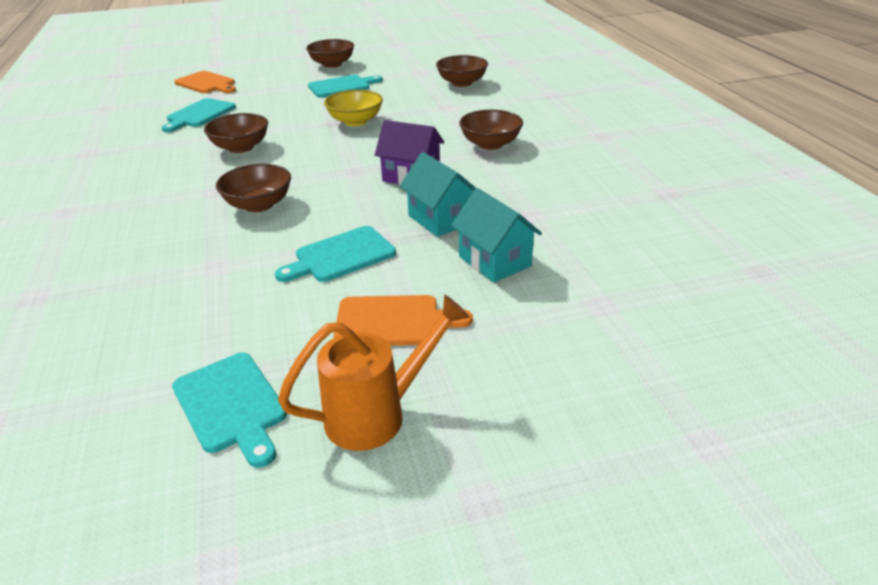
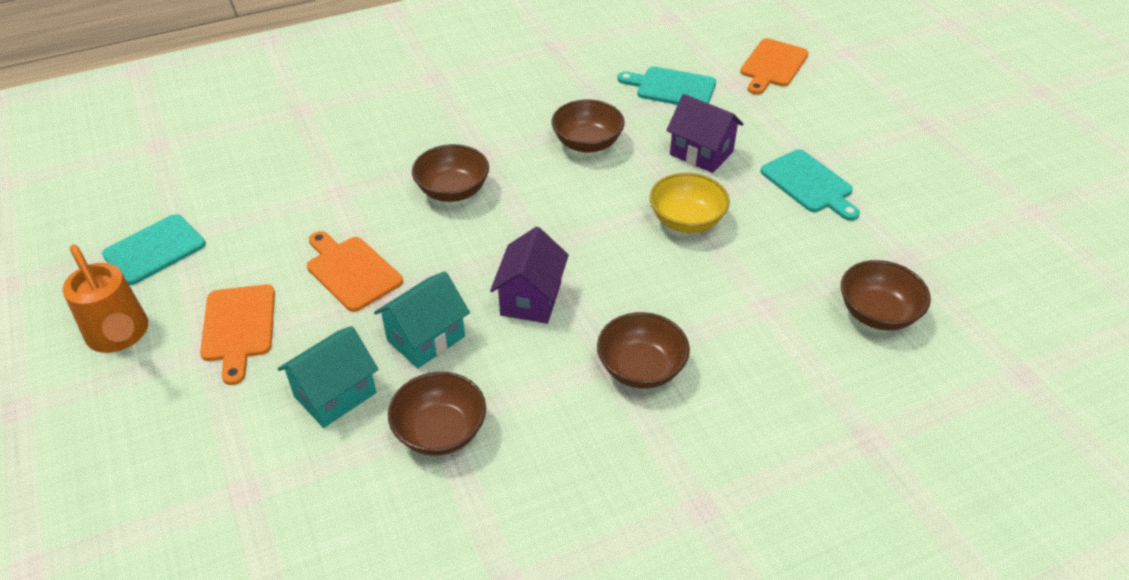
camera: 80 degrees right, 10 degrees up
turquoise cutting board [275,226,396,282] -> orange cutting board [307,231,403,312]
brown bowl [306,39,354,68] -> brown bowl moved to [388,372,486,456]
none -> purple house [666,94,743,173]

